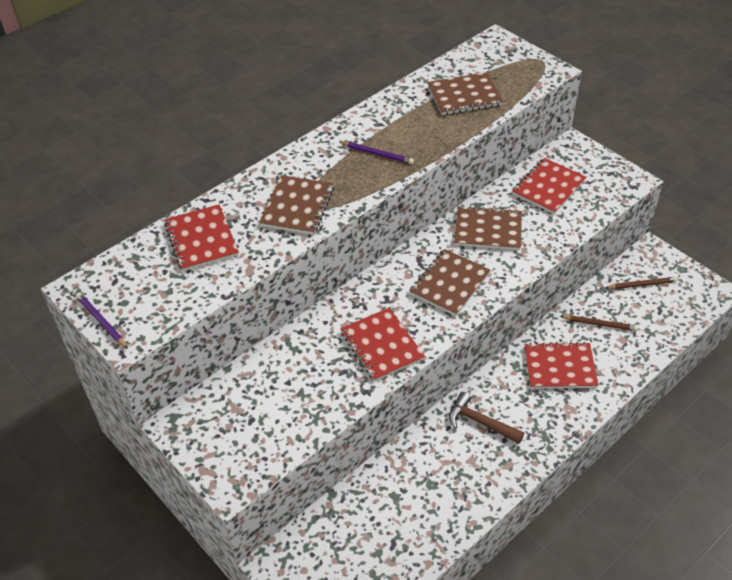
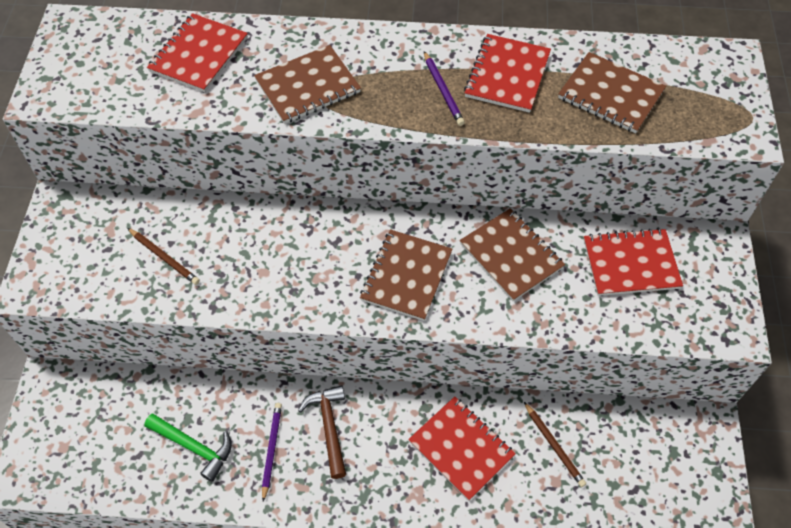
camera: 45 degrees right, 10 degrees up
purple pencil [76,292,128,349] -> purple pencil moved to [262,403,282,502]
red notebook [340,308,425,382] -> red notebook moved to [464,34,551,113]
brown notebook [410,249,490,316] -> brown notebook turned 60 degrees counterclockwise [360,229,453,321]
brown pencil [605,277,677,289] -> brown pencil moved to [128,228,200,285]
none -> green hammer [144,414,232,482]

